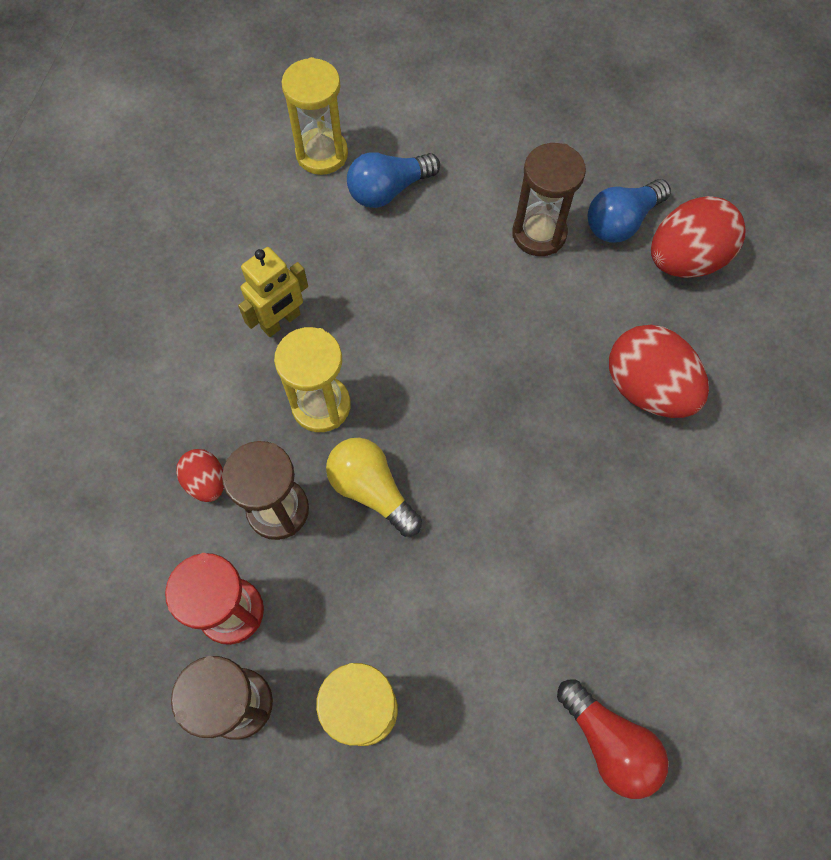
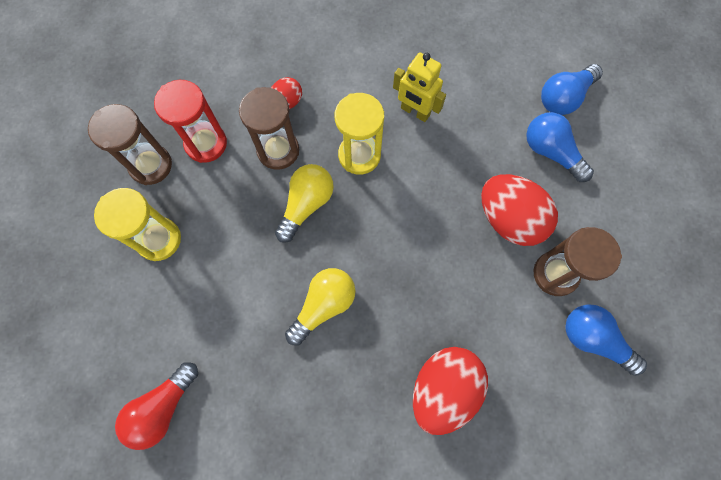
camera: 75 degrees right, 5 degrees up
yellow hourglass [282,57,348,175] -> blue light bulb [541,64,603,115]
red egg [651,196,745,278] -> red egg moved to [481,174,558,246]
none -> yellow light bulb [285,268,356,345]

